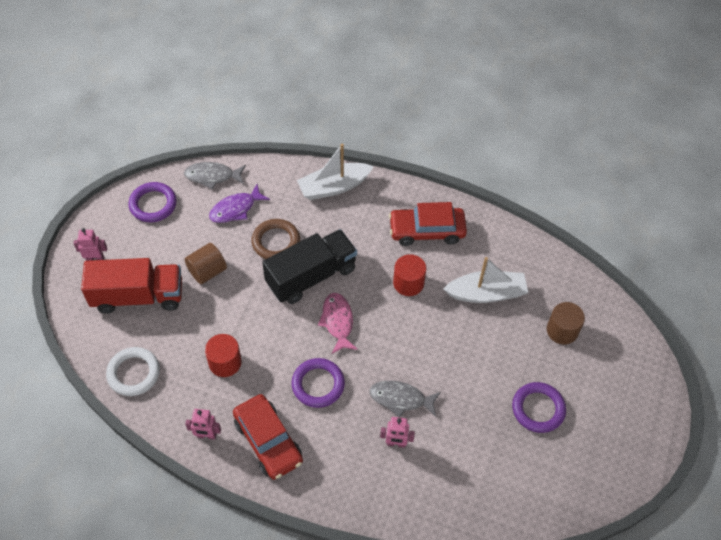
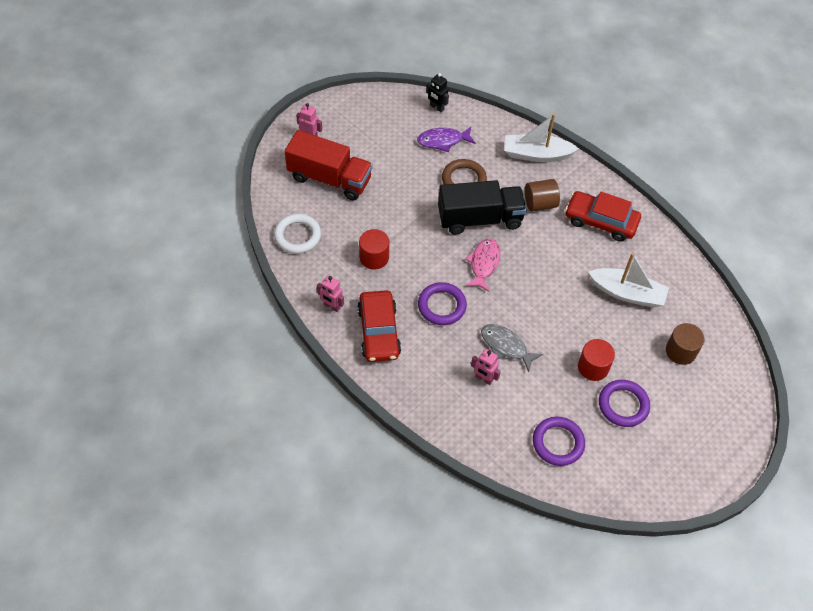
camera: 25 degrees right, 0 degrees up
purple ring [128,182,177,222] -> purple ring moved to [533,416,585,466]
grey fish [184,162,246,190] -> black robot [426,73,449,112]
brown cylinder [185,243,227,284] -> brown cylinder moved to [525,179,560,211]
red cylinder [393,254,426,296] -> red cylinder moved to [578,339,615,381]

